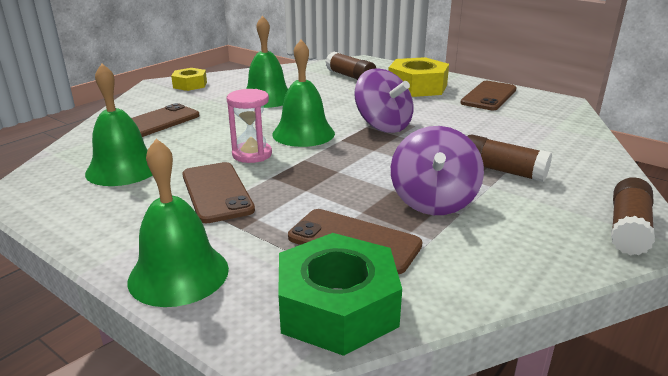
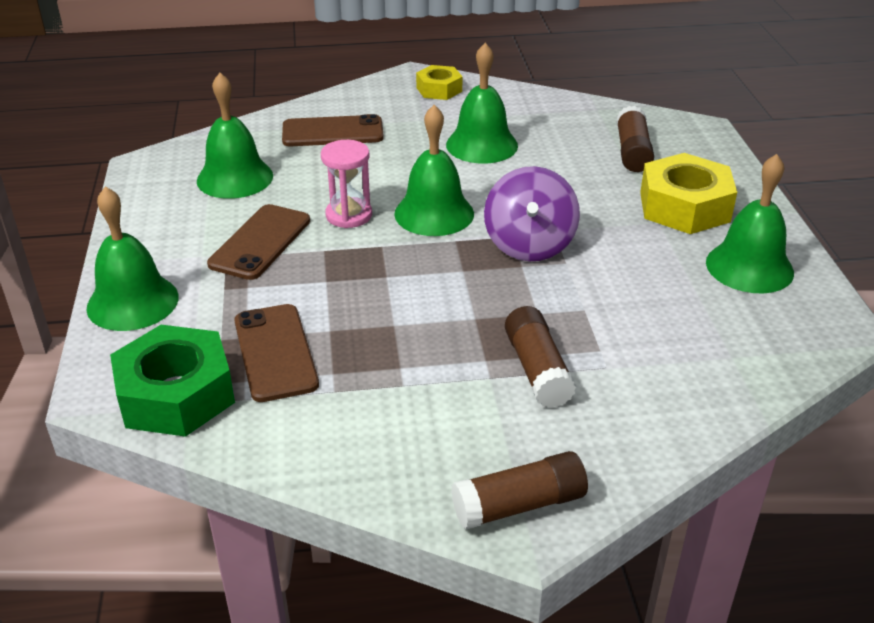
camera: 45 degrees right, 10 degrees up
purple spinning top [391,126,484,215] -> none
brown phone [460,81,517,110] -> green bell [706,154,794,293]

